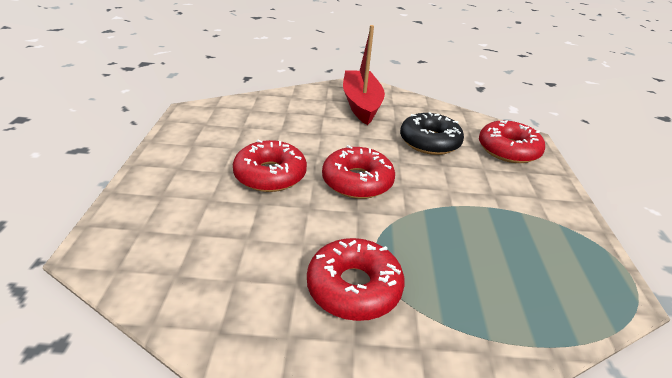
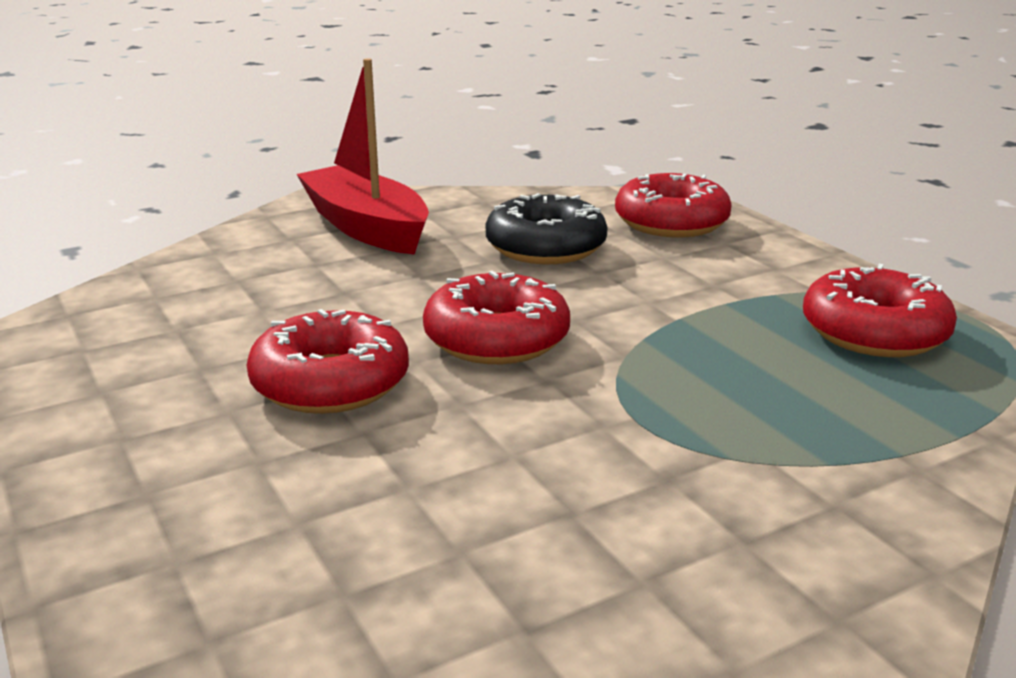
camera: 30 degrees left, 10 degrees down
red donut [307,238,405,321] -> red donut moved to [803,264,957,357]

